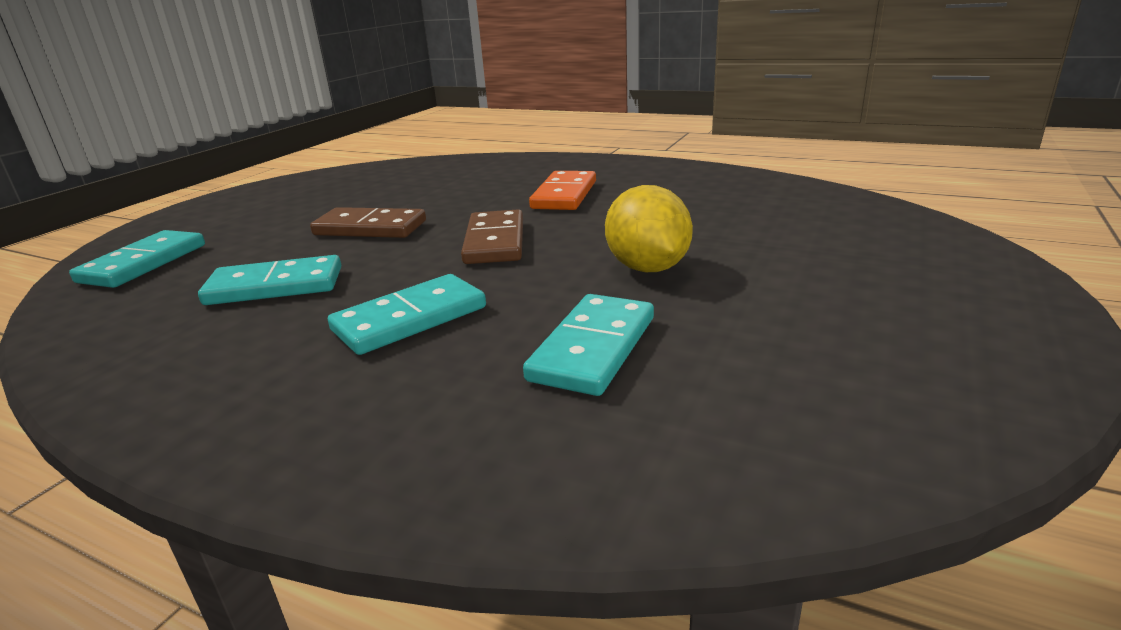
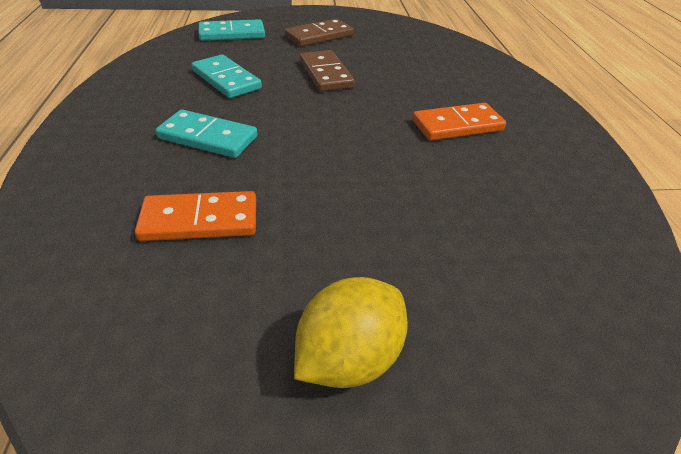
camera: 55 degrees right, 15 degrees up
brown domino [461,209,523,264] -> brown domino moved to [285,19,353,47]
turquoise domino [523,294,654,396] -> orange domino [135,191,256,241]
yellow lemon [605,185,693,272] -> yellow lemon moved to [294,277,408,388]

